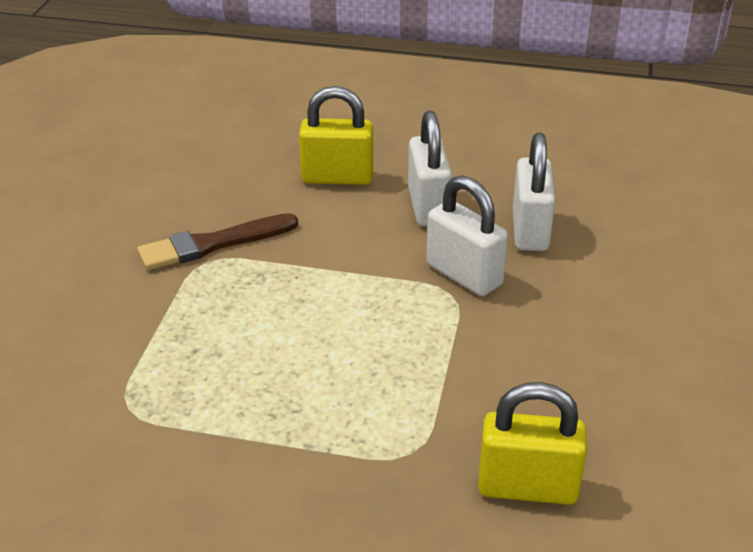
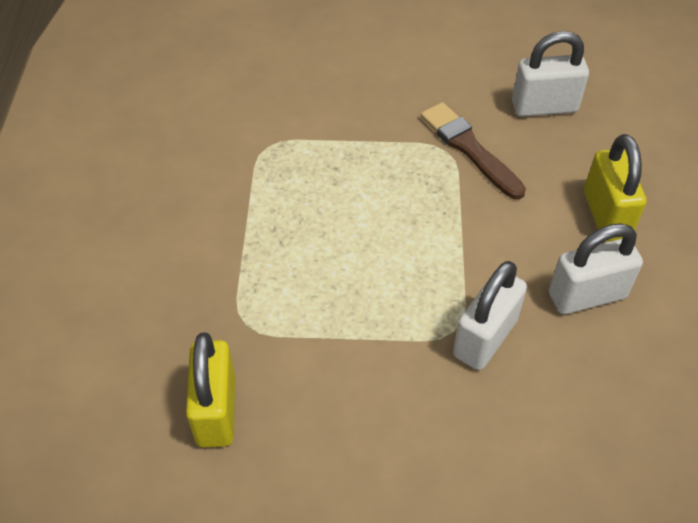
camera: 80 degrees right, 15 degrees up
white padlock [513,133,555,251] -> white padlock moved to [512,31,589,117]

